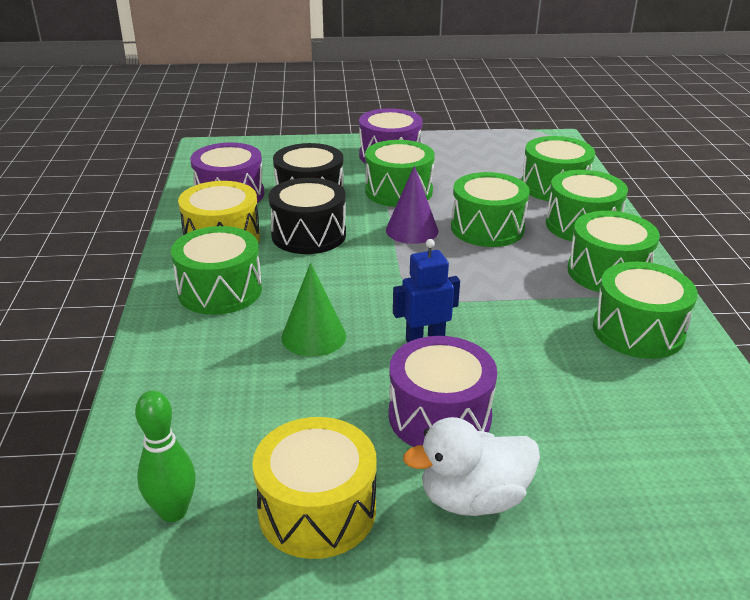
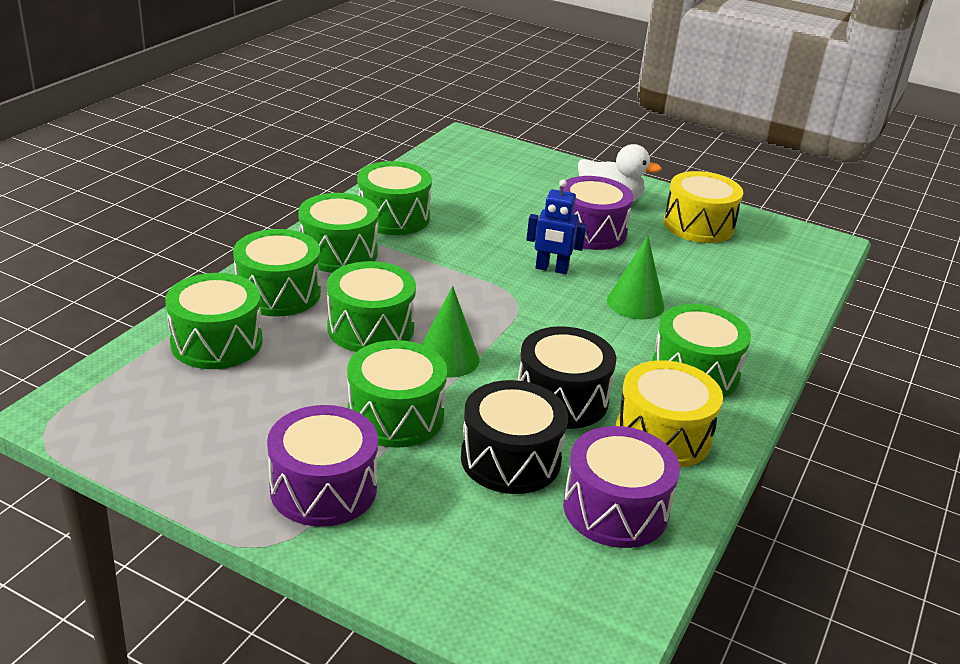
camera: 150 degrees left, 0 degrees up
green bowling pin [135,391,196,522] -> none
purple cone [386,166,438,244] -> green cone [422,286,479,378]

